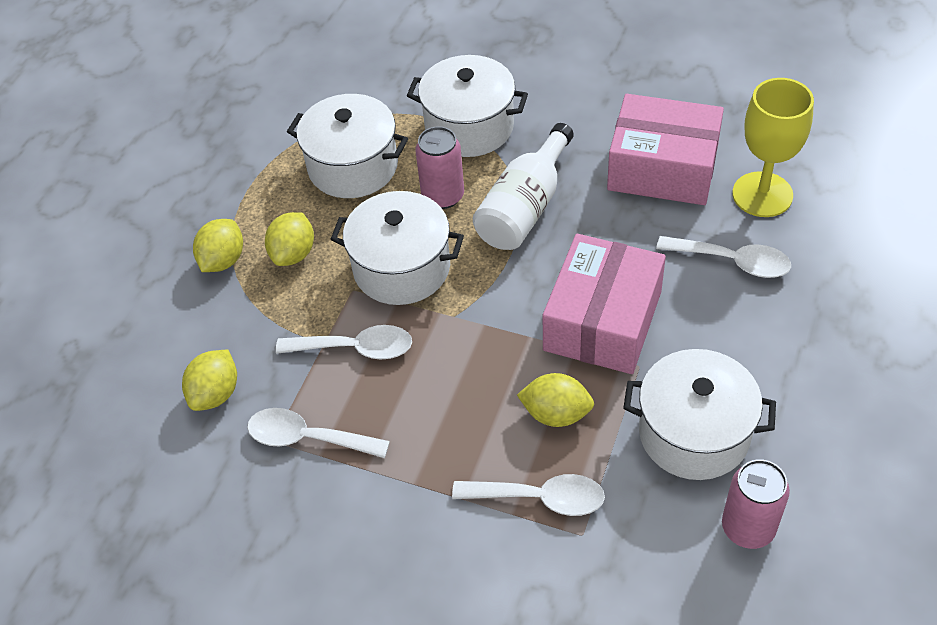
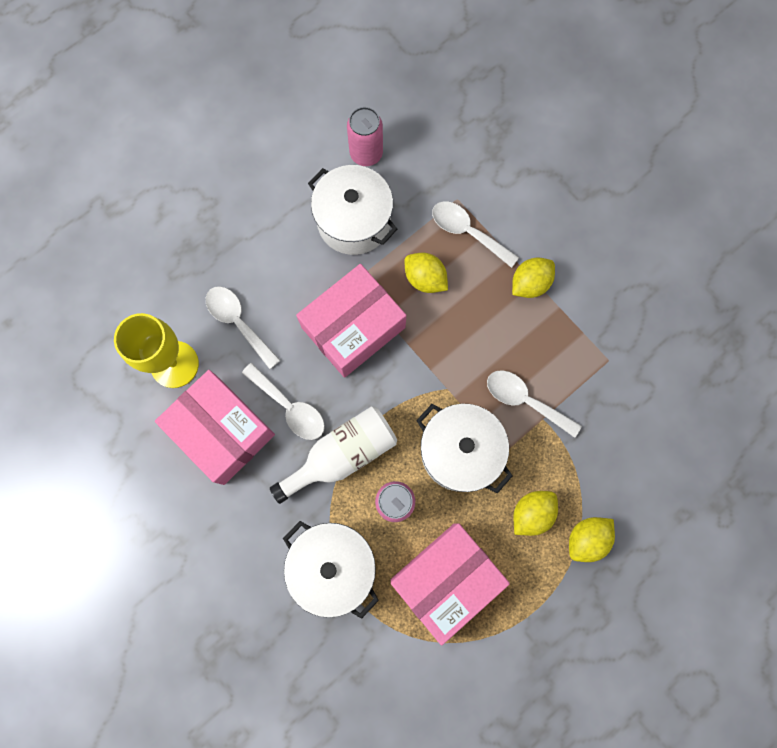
camera: 155 degrees left, 25 degrees up
yellow lemon [182,350,237,411] -> yellow lemon moved to [512,258,555,298]
white spoon [247,408,390,458] -> white spoon moved to [242,363,325,440]
white pot [287,94,408,198] -> pink box [391,523,510,645]

